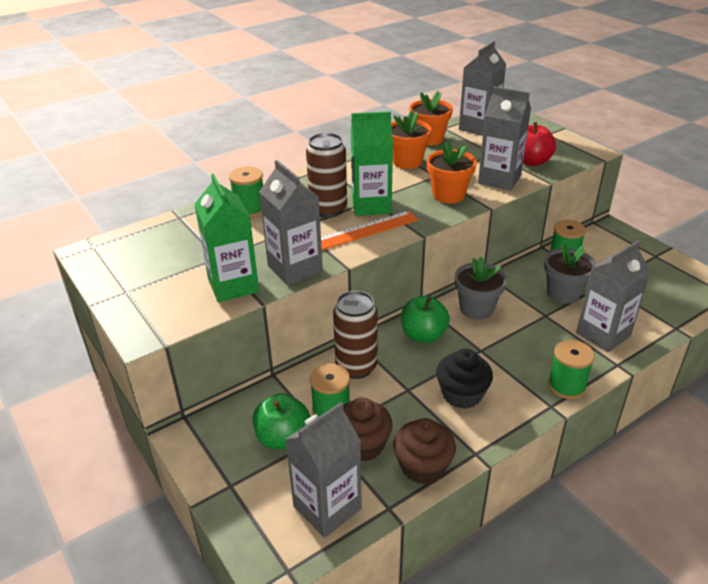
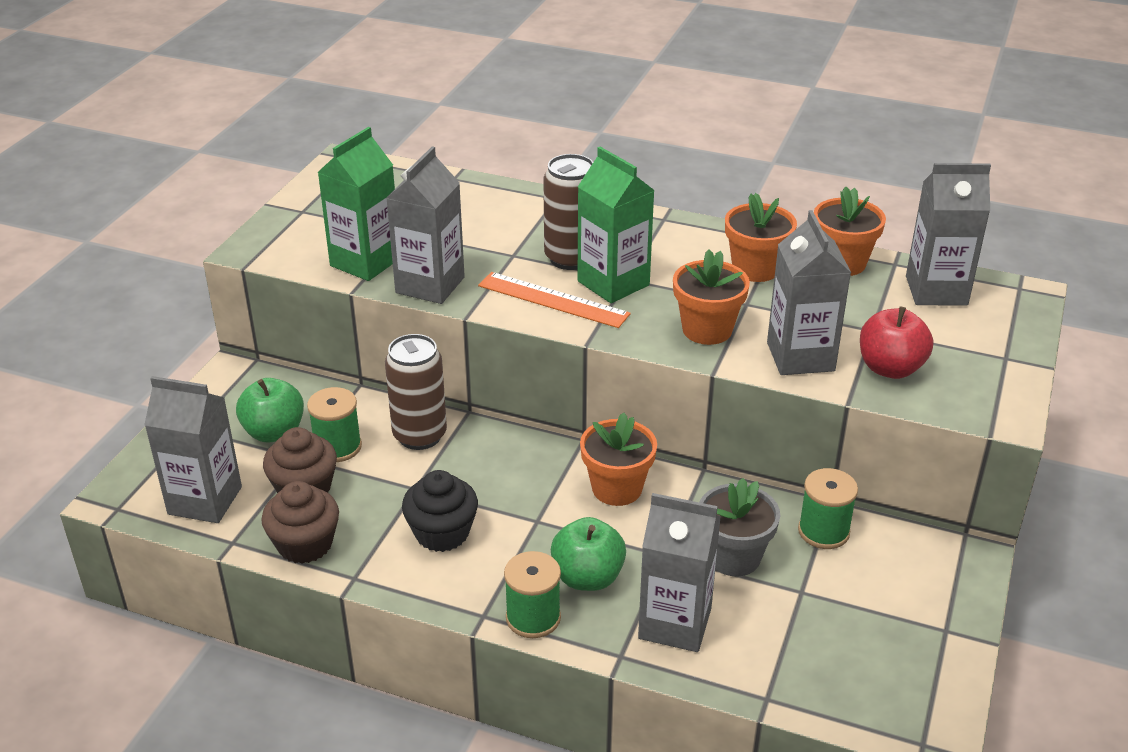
camera: 55 degrees right, 0 degrees up
green spool [229,167,263,218] -> none
green apple [401,296,450,343] -> green apple moved to [551,517,626,591]
grey flower pot [455,257,507,320] -> orange flower pot [580,413,657,506]

